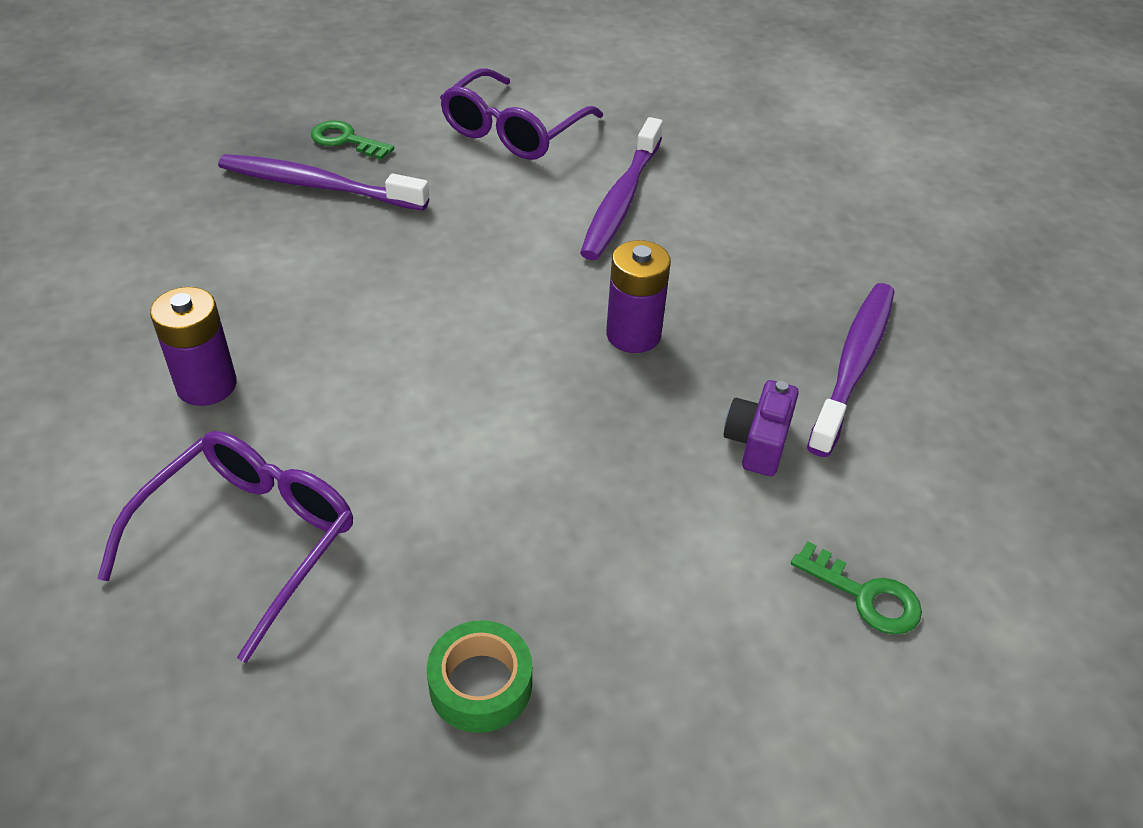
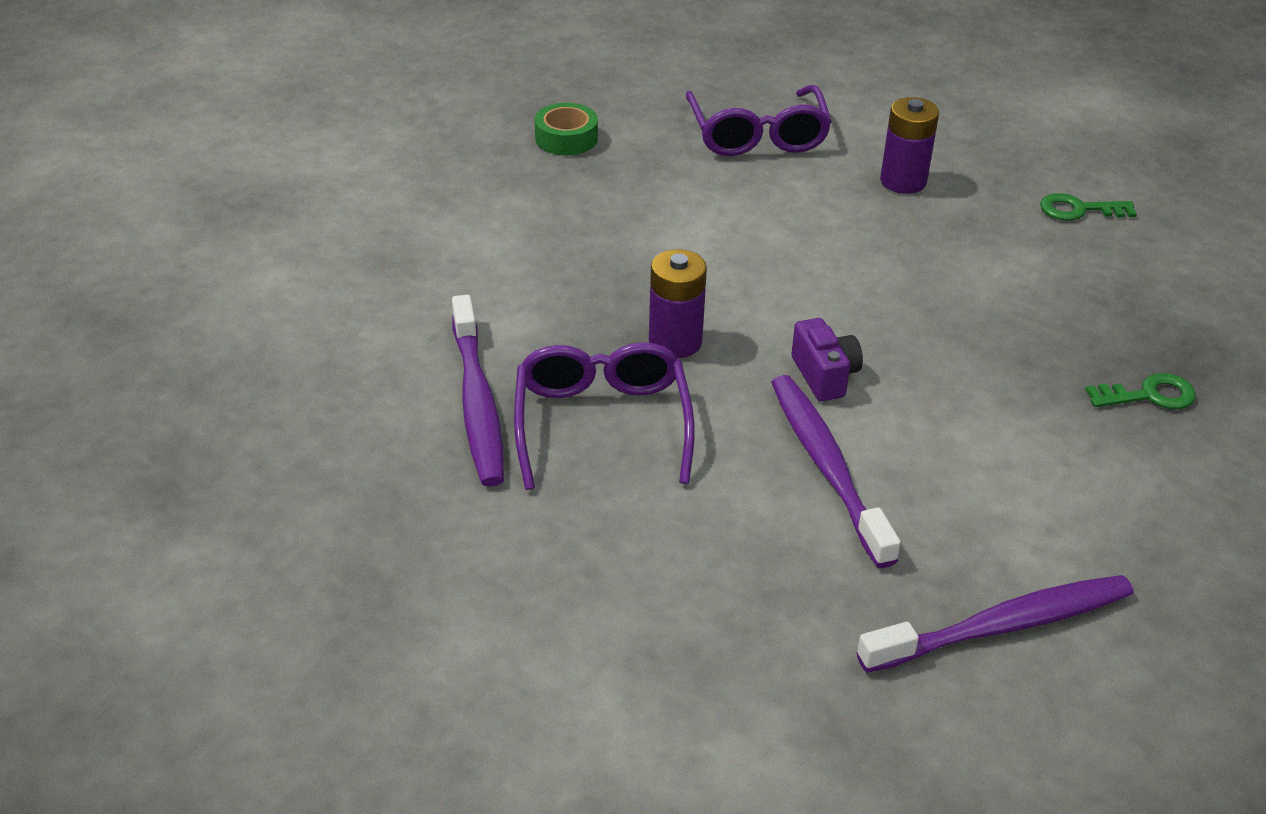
camera: 145 degrees right, 5 degrees down
purple toothbrush [218,154,429,210] -> purple toothbrush moved to [857,575,1134,673]
purple glasses [440,68,603,160] -> purple glasses moved to [514,342,695,490]
purple camera [723,380,799,476] -> purple camera moved to [791,318,863,401]
green key [791,541,922,635] -> green key moved to [1040,193,1137,221]

